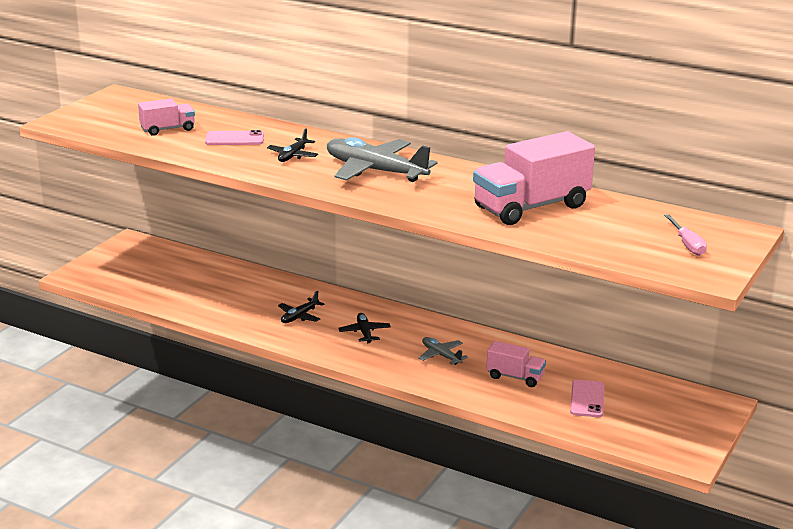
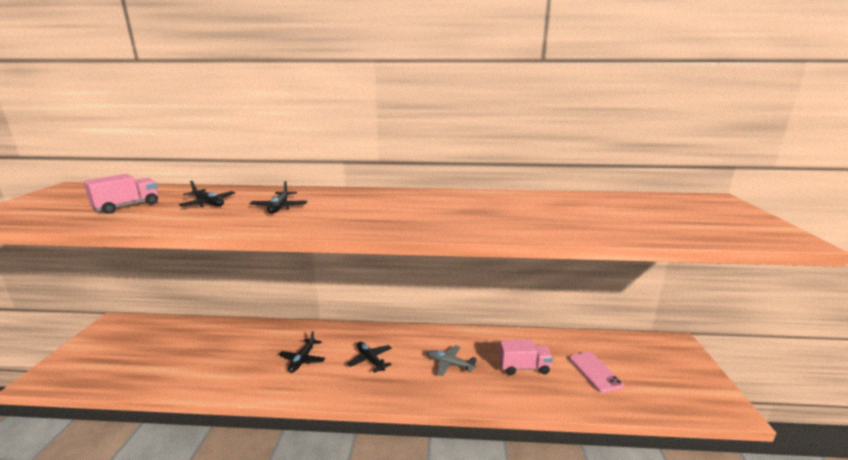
camera: 25 degrees left, 5 degrees down
pink phone [205,130,264,145] -> black plane [179,181,235,207]
grey plane [327,137,437,182] -> none
pink truck [473,131,595,225] -> none
pink screwdriver [664,214,707,256] -> none

